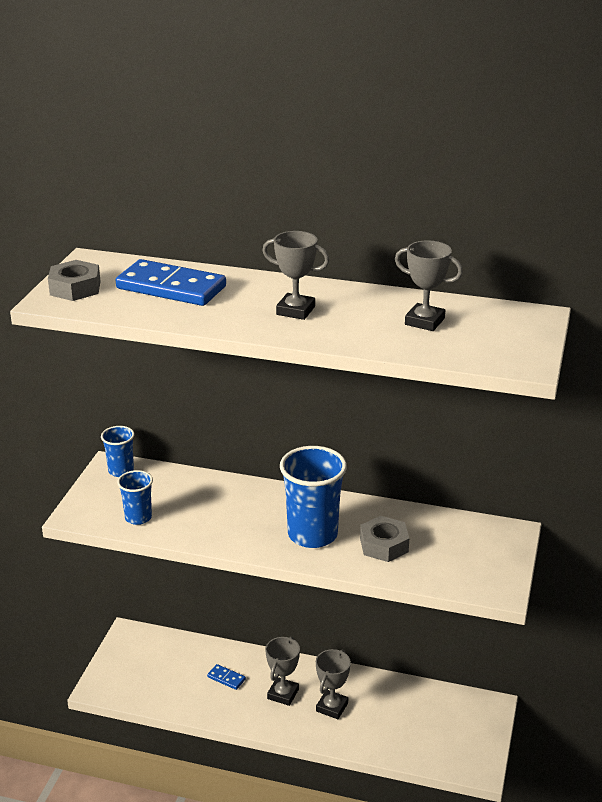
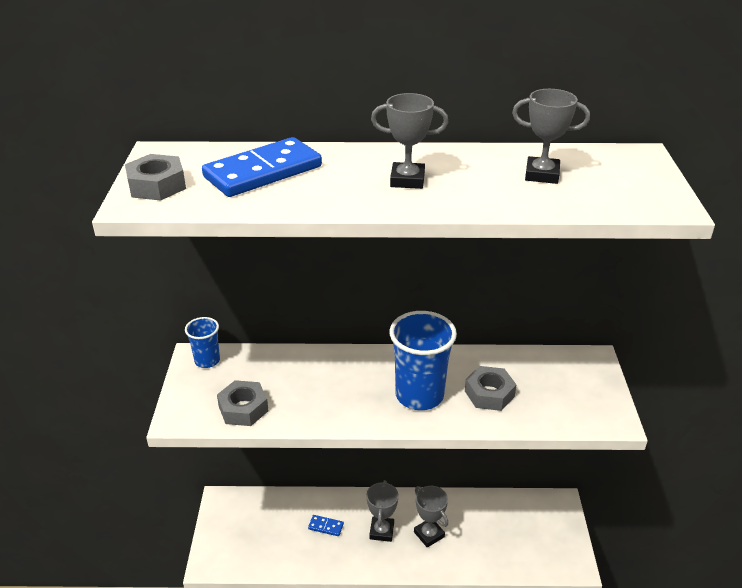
camera: 15 degrees left, 5 degrees up
blue domino [116,259,226,306] -> blue domino turned 45 degrees counterclockwise [202,137,322,197]
blue cup [117,470,153,525] -> grey nut [217,380,269,426]
grey trophy [316,649,351,719] -> grey trophy turned 45 degrees counterclockwise [414,486,448,548]

